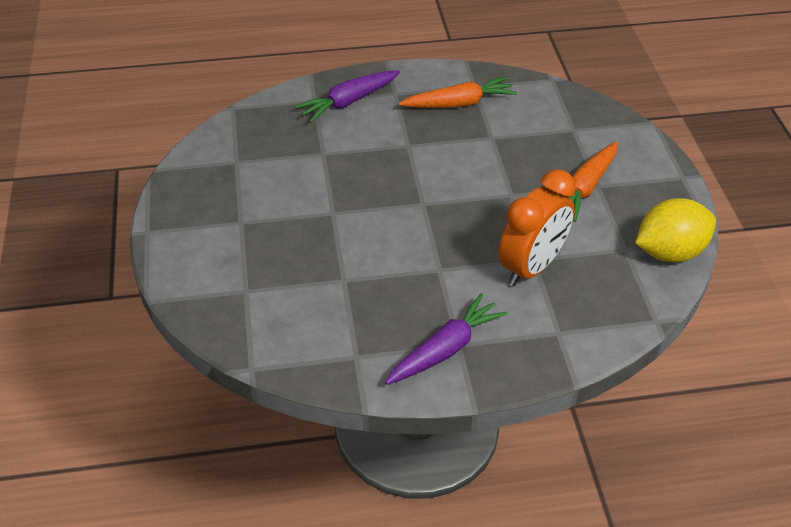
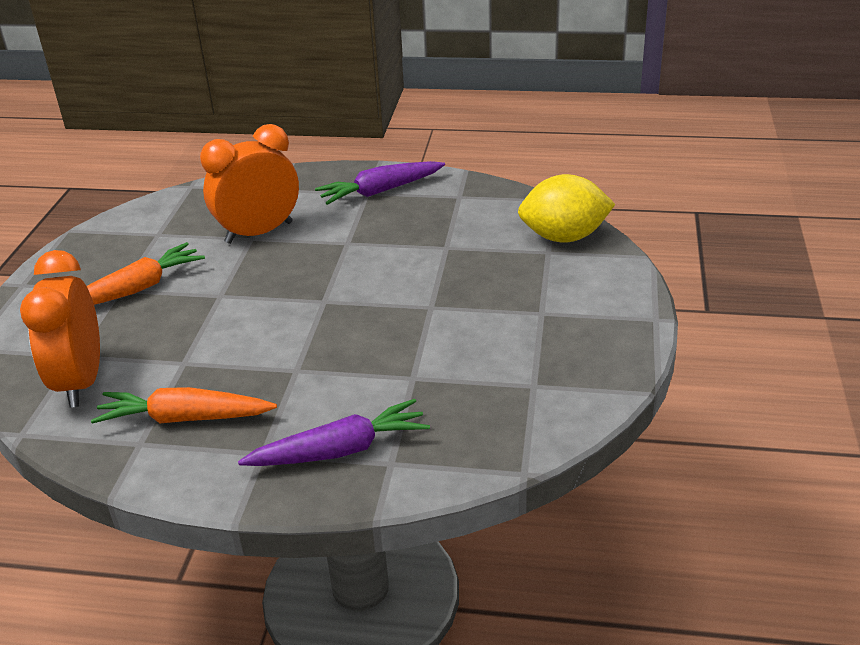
camera: 160 degrees left, 10 degrees down
yellow lemon [635,198,716,263] -> yellow lemon moved to [518,174,616,243]
none -> orange clock [20,250,100,408]

